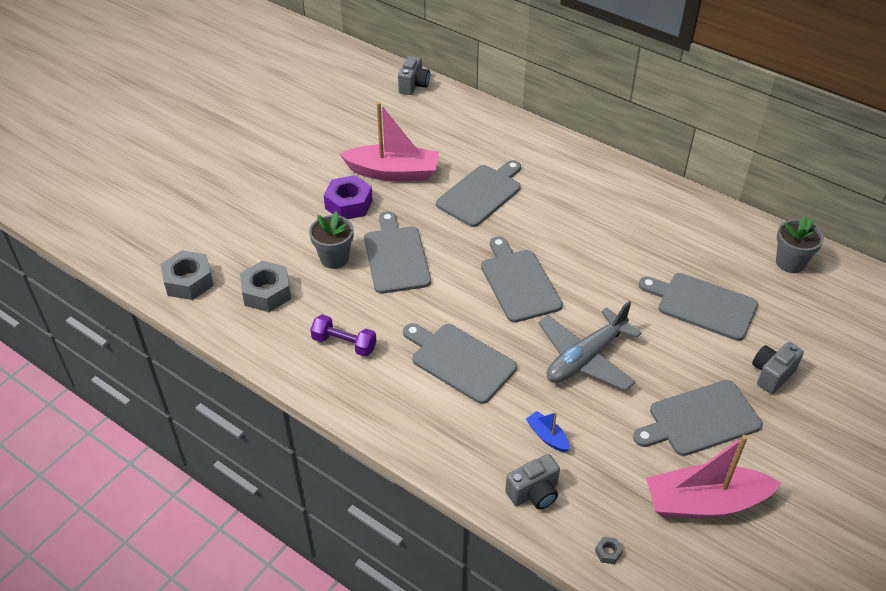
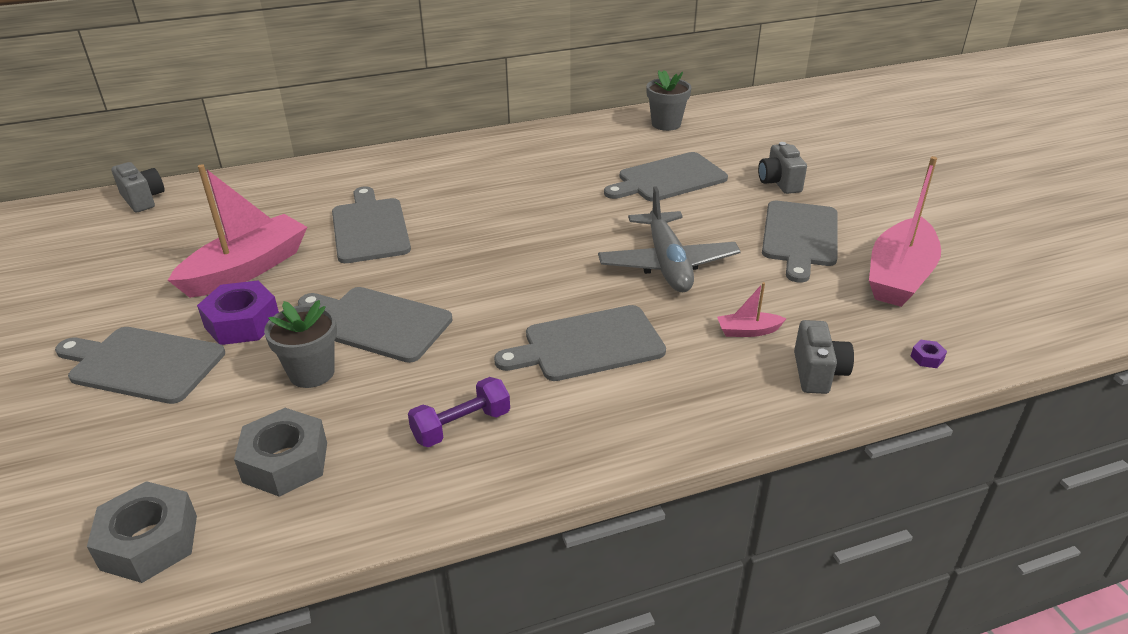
camera: 55 degrees left, 10 degrees down
grey cutting board [481,236,563,323] -> grey cutting board moved to [55,327,225,404]
blue boat [526,411,570,452] -> pink boat [717,282,787,337]
grey nut [595,537,623,564] -> purple nut [911,340,947,368]

